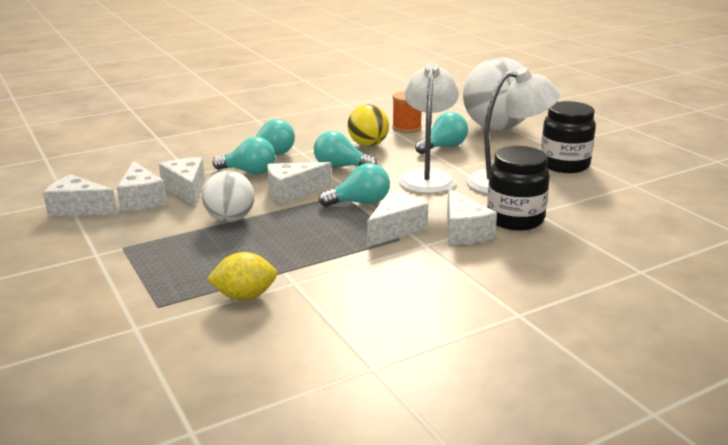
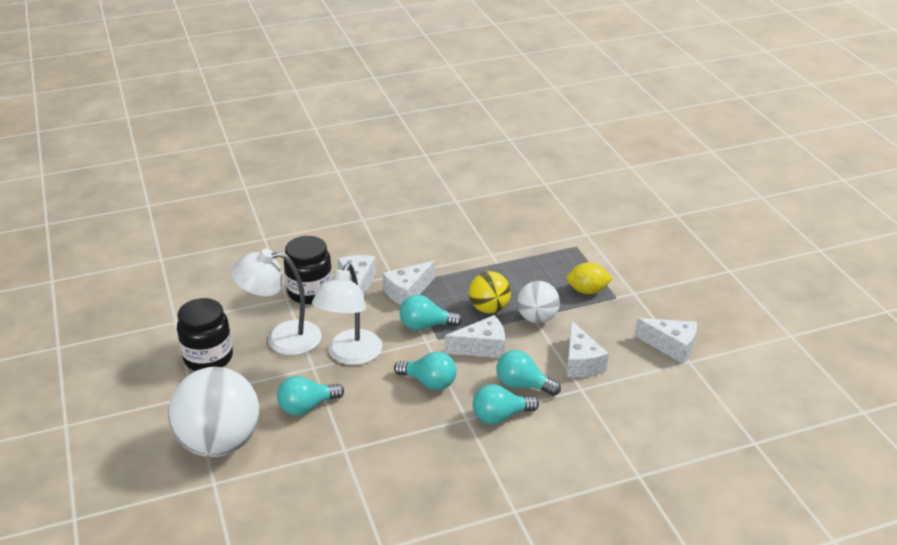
camera: 170 degrees left, 10 degrees up
white cheese [117,161,167,212] -> none
yellow lemon [207,252,277,300] -> yellow lemon moved to [566,262,613,294]
yellow ball [347,104,389,146] -> yellow ball moved to [469,271,511,314]
orange spool [392,91,422,133] -> none

